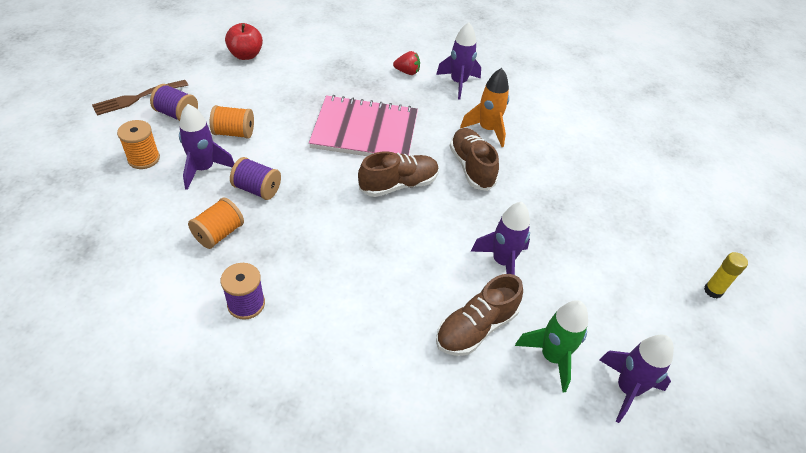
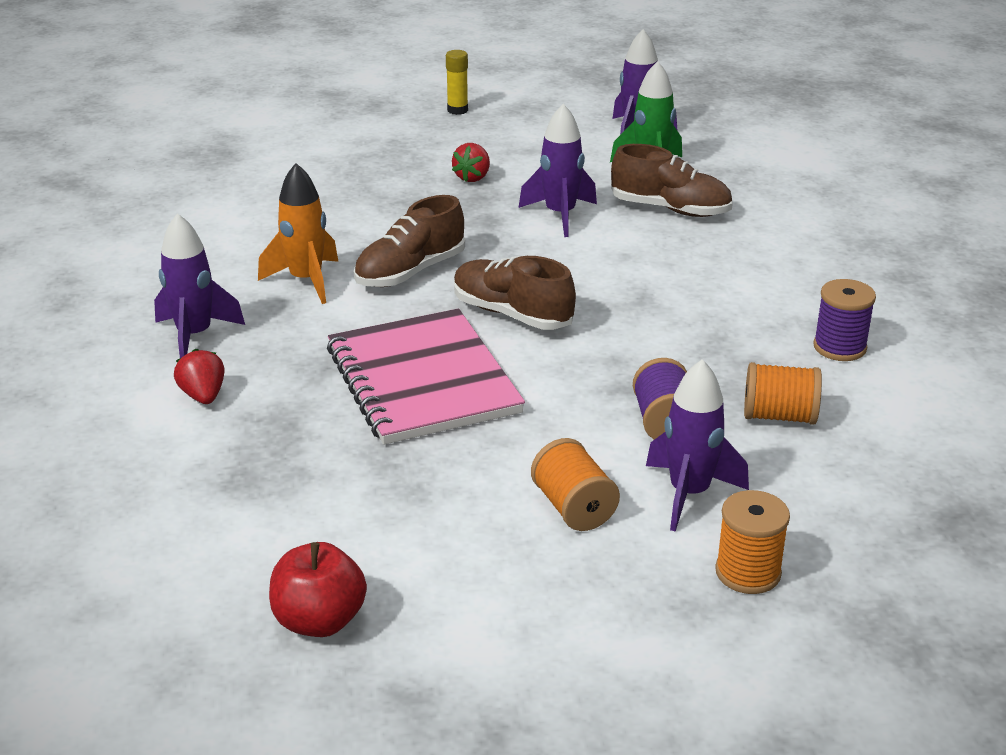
camera: 115 degrees left, 15 degrees down
brown fork [92,80,188,115] -> none
purple spool [150,84,198,121] -> none
none -> red strawberry [452,143,490,182]

